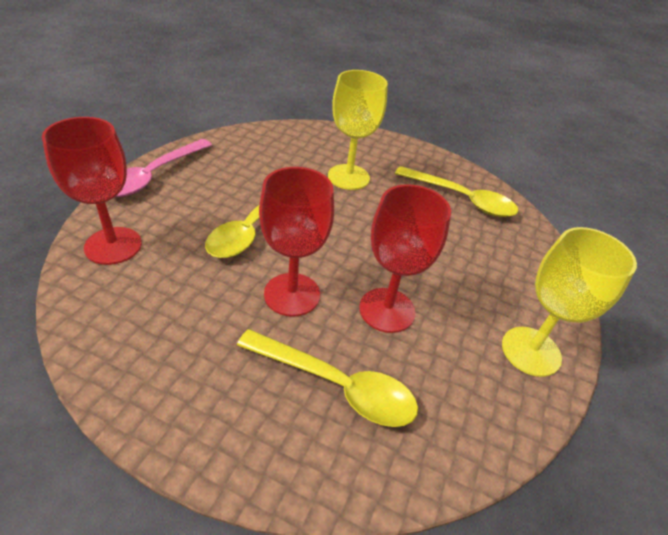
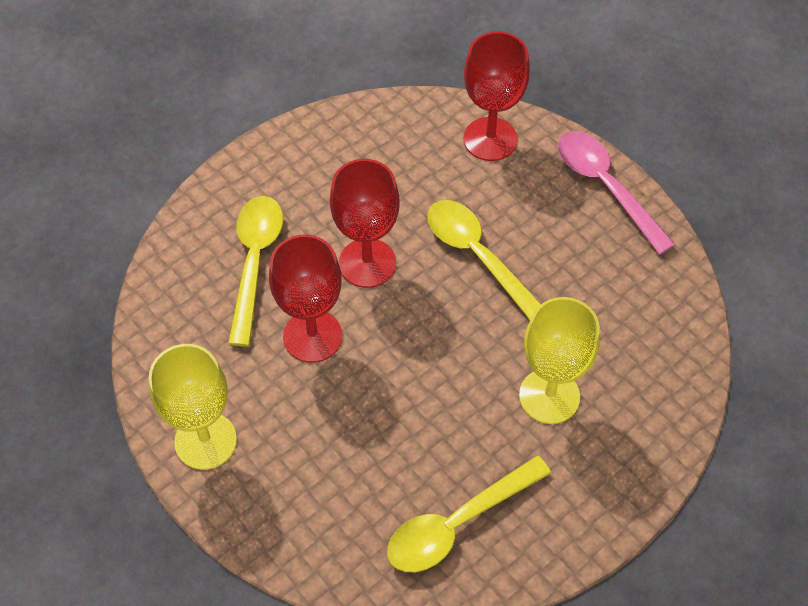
camera: 120 degrees right, 15 degrees up
yellow spoon [237,329,418,427] -> yellow spoon turned 135 degrees clockwise [228,196,283,346]

